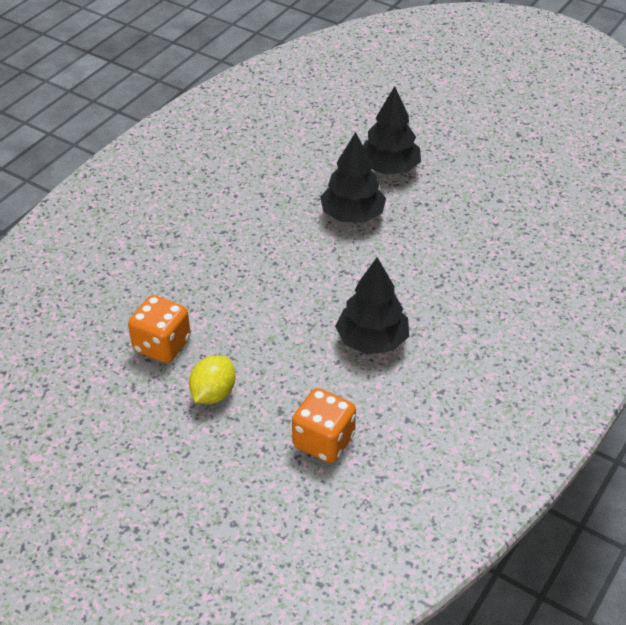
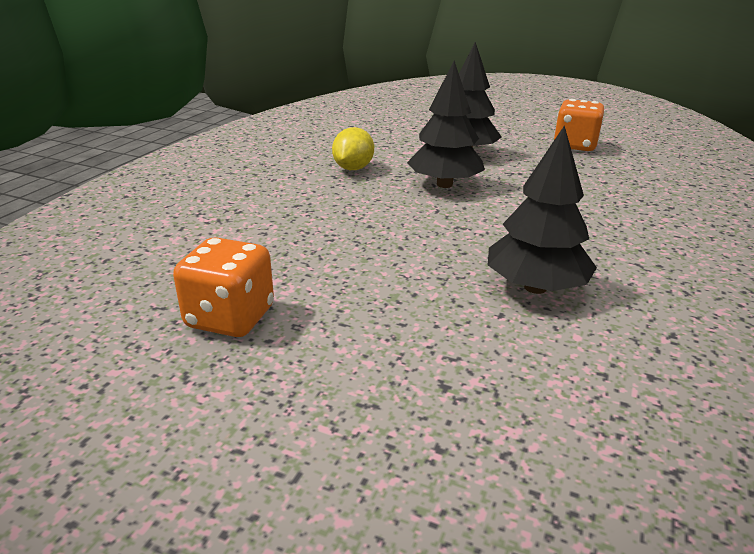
camera: 10 degrees left, 15 degrees down
yellow lemon [189,355,236,404] -> yellow lemon moved to [332,127,374,170]
orange dice [292,388,356,463] -> orange dice moved to [554,99,605,151]

